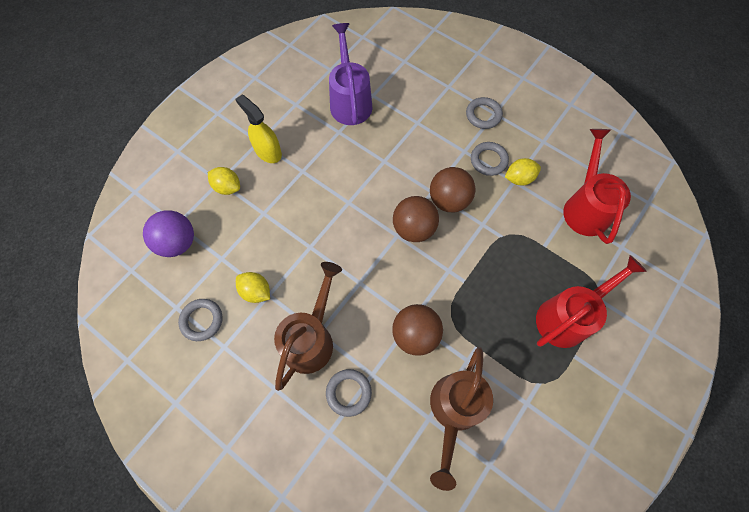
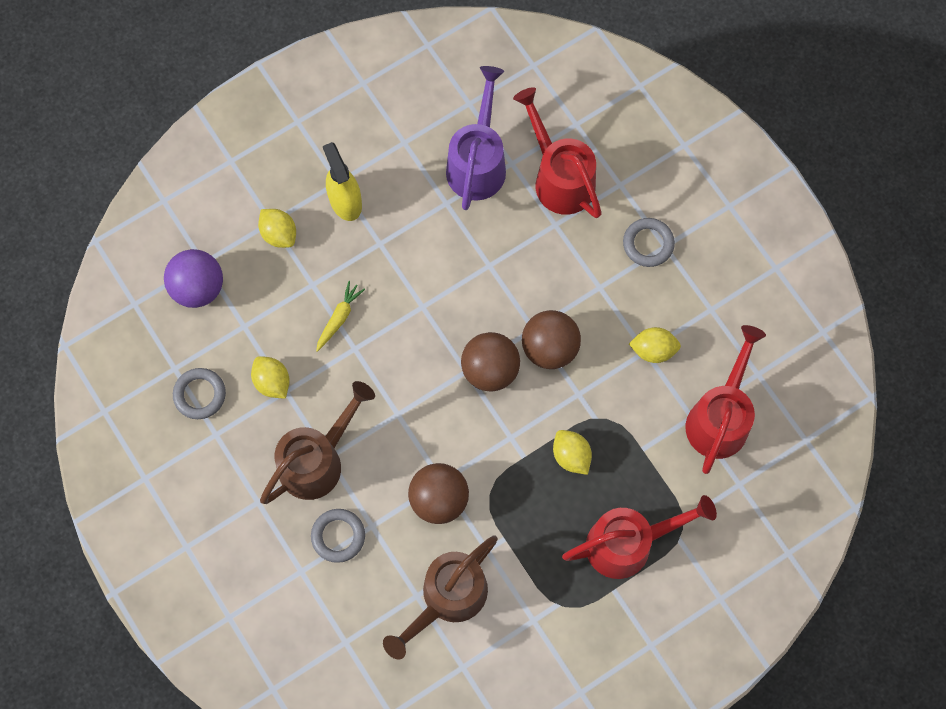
camera: 20 degrees right, 5 degrees up
grey ring [471,142,509,176] -> none
none -> yellow carrot [316,281,365,352]
none -> red watering can [513,87,602,218]
none -> yellow lemon [553,430,592,475]

